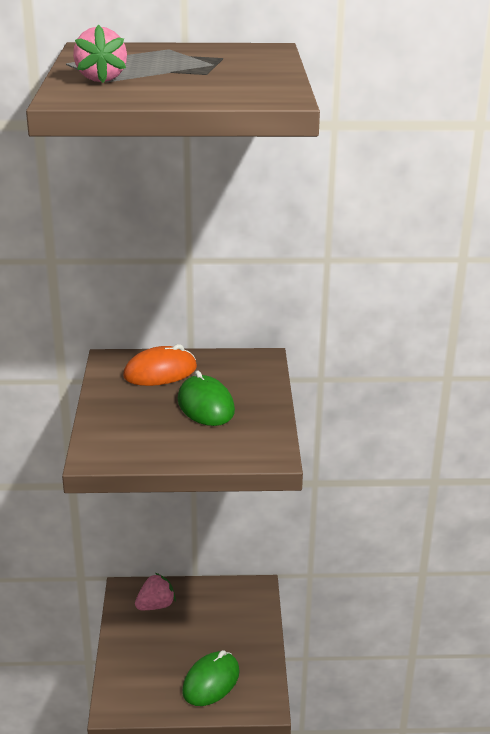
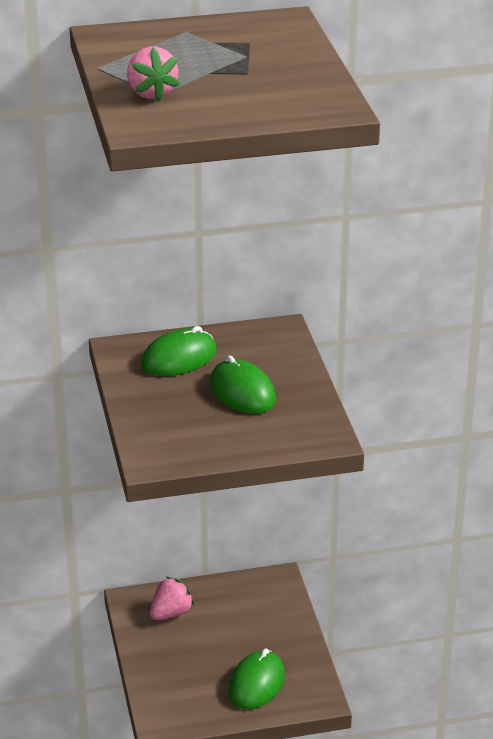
camera: 10 degrees left, 5 degrees up
orange mouse [123,344,197,386] -> green mouse [141,326,217,376]

